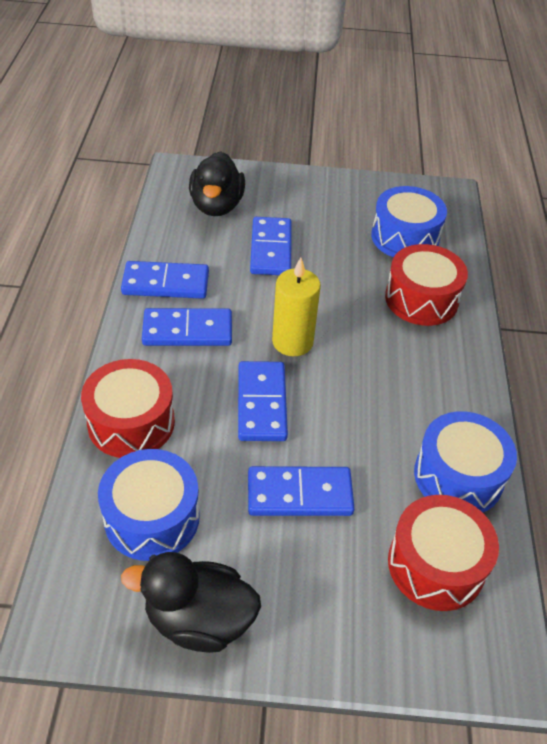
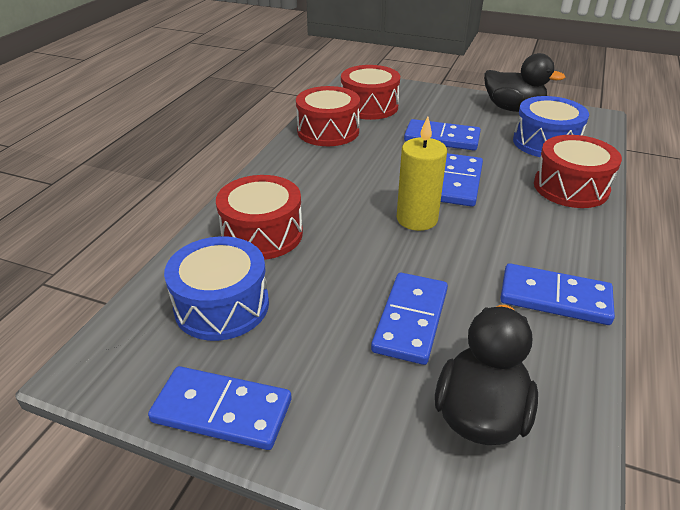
camera: 160 degrees left, 10 degrees down
blue domino [142,308,232,346] -> blue domino moved to [148,366,292,450]
blue drum [414,411,517,512] -> red drum [296,86,360,146]

